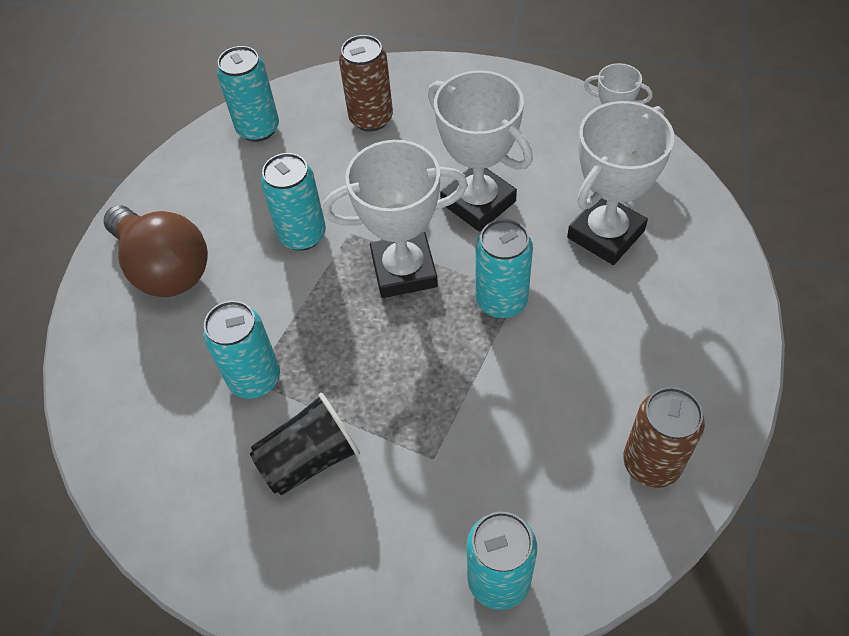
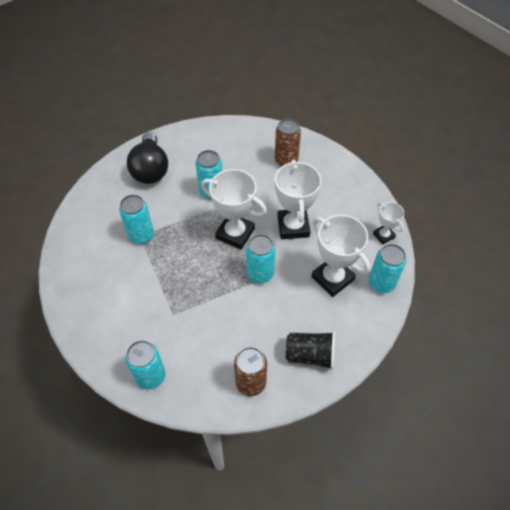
camera: 35 degrees right, 0 degrees up
brown light bulb [104,205,208,297] -> black light bulb [127,132,168,184]
turquoise can [217,46,279,142] -> turquoise can moved to [369,244,407,293]
black cup [250,393,360,495] -> black cup moved to [286,332,335,370]
white trophy [567,101,674,265] -> white trophy turned 60 degrees clockwise [311,215,370,297]

